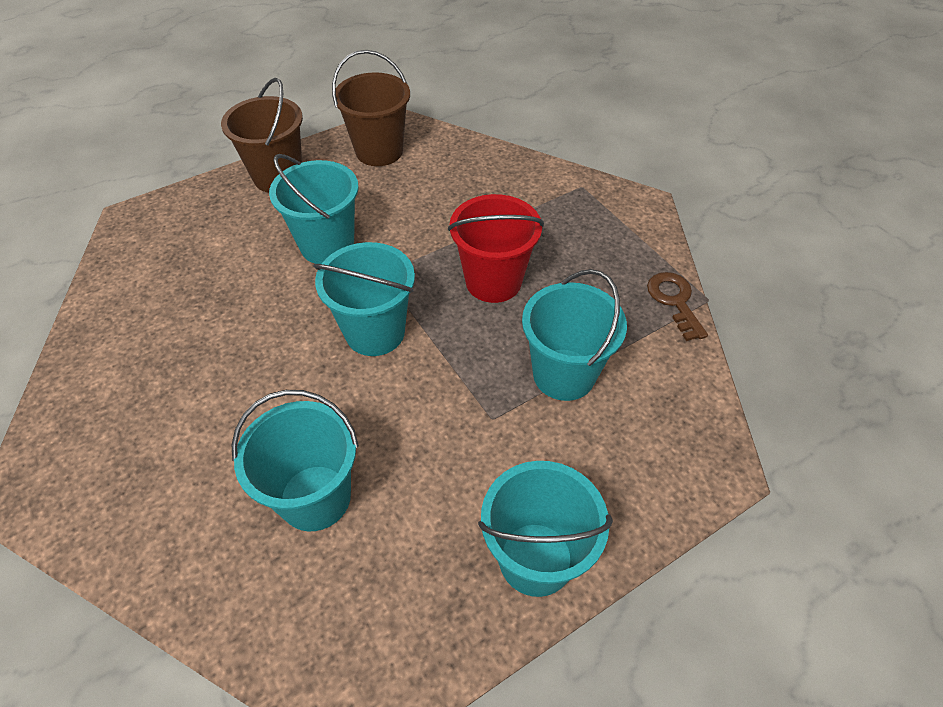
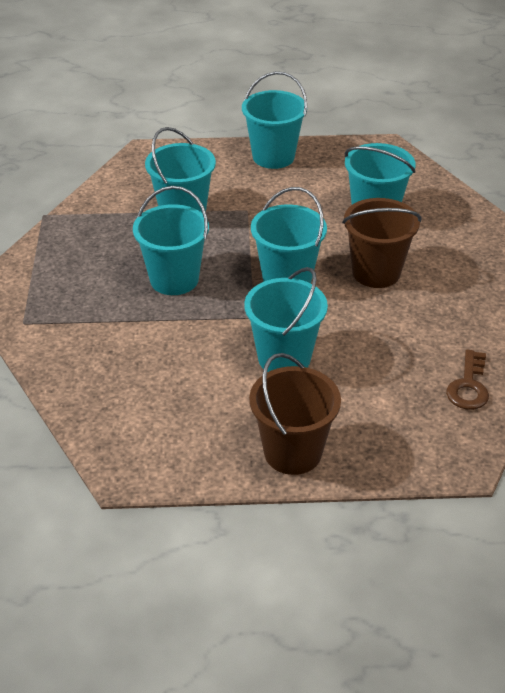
camera: 150 degrees left, 10 degrees down
brown bucket [332,50,410,166] -> brown bucket moved to [342,198,421,288]
red bucket [448,194,544,303] -> turquoise bucket [133,186,209,295]
brown key [647,272,708,341] -> brown key moved to [446,350,489,410]

